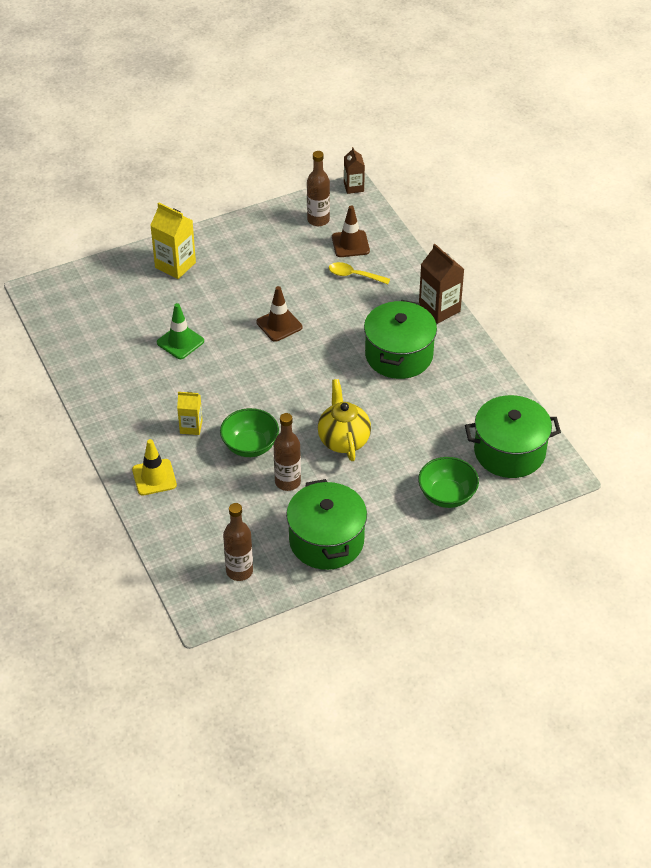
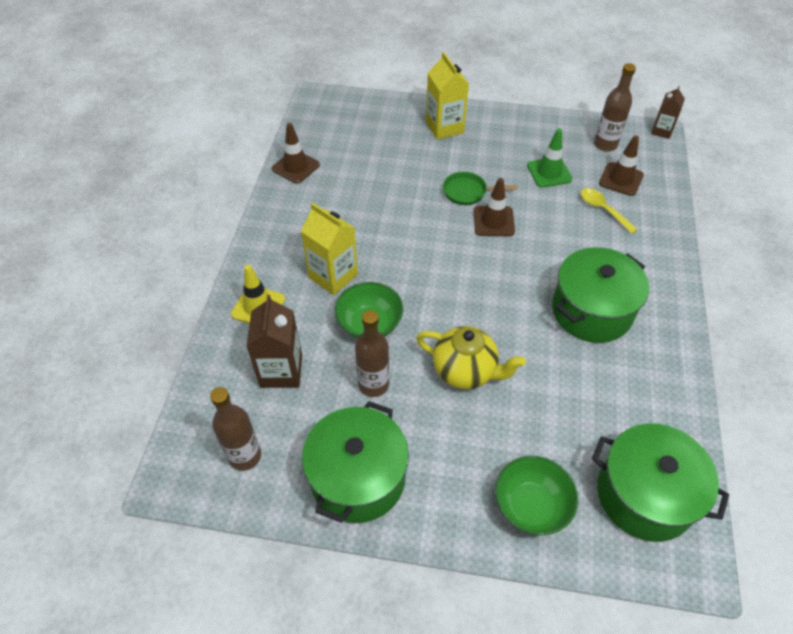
camera: 35 degrees right, 5 degrees up
green traffic cone [157,303,204,359] -> green traffic cone moved to [527,128,573,188]
yellow carton [177,392,203,435] -> yellow carton [301,203,358,295], size x1.61
yellow teapot [318,379,371,461] -> yellow teapot turned 90 degrees clockwise [416,326,526,389]
brown carton [419,244,465,324] -> brown carton moved to [246,295,302,388]
none -> brown traffic cone [272,123,320,184]
none -> green pan [443,172,517,205]

